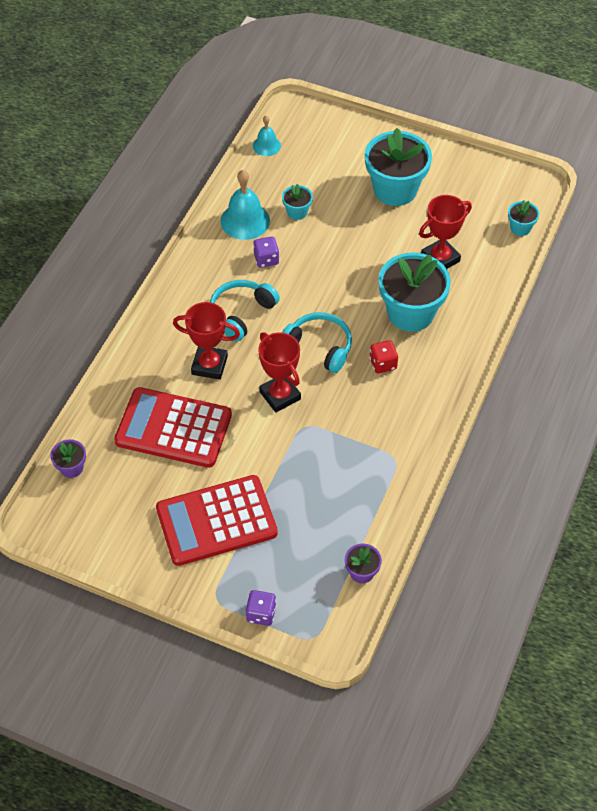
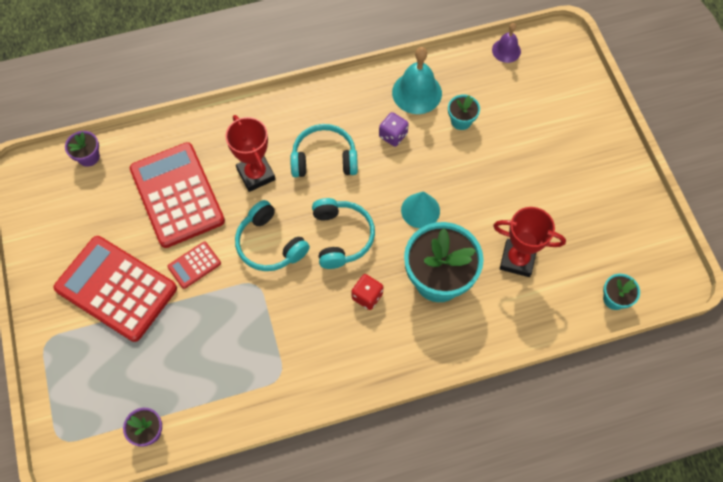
camera: 50 degrees right, 10 degrees up
purple dice [246,590,276,626] -> none
turquoise bell [253,116,281,156] -> purple bell [492,23,521,63]
red trophy [259,332,301,413] -> turquoise headphones [235,200,310,271]
turquoise flower pot [365,128,432,206] -> none
none -> red calculator [167,242,221,289]
none -> turquoise cone [401,191,440,228]

